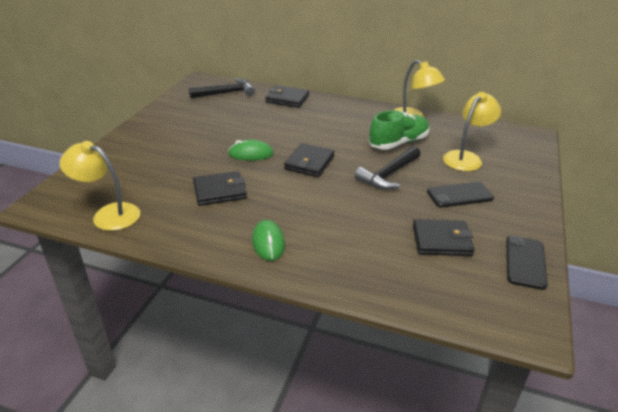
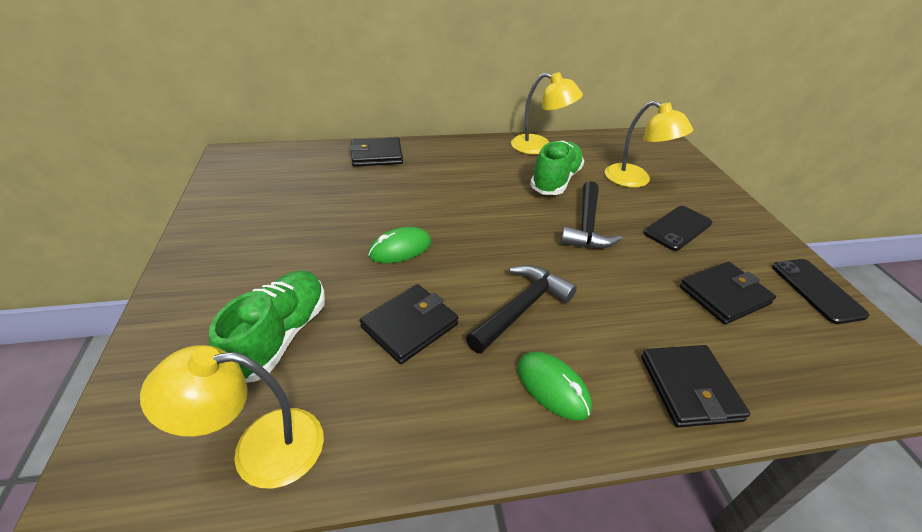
camera: 30 degrees left, 5 degrees up
black hammer [189,78,255,98] -> black hammer moved to [466,265,577,354]
black wallet [284,143,335,177] -> black wallet moved to [641,345,750,428]
yellow lamp [443,92,501,171] -> yellow lamp turned 120 degrees clockwise [605,101,693,188]
none -> green shoe [209,271,325,383]

